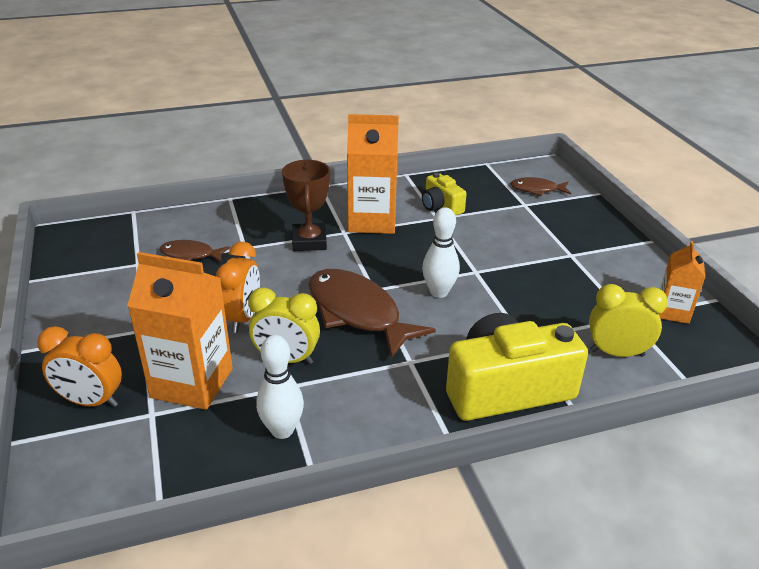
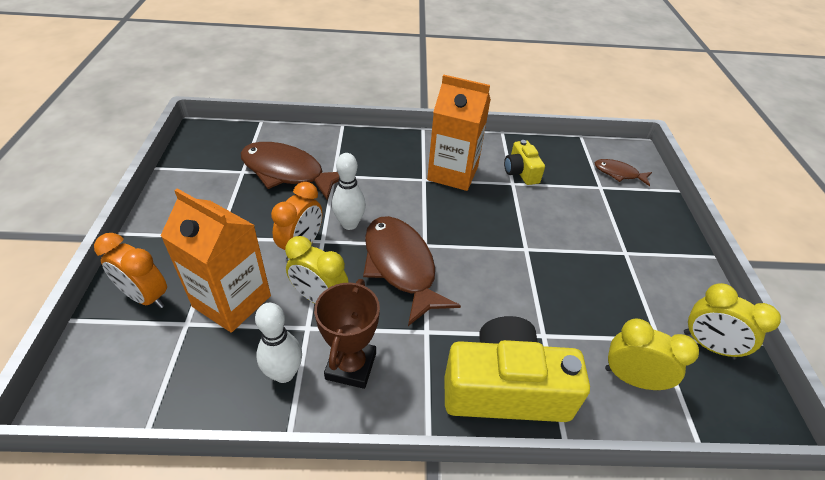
camera: 15 degrees right, 10 degrees up
brown fish [160,240,230,262] -> brown fish [241,142,339,201], size x1.94
brown trophy [282,160,330,251] -> brown trophy moved to [314,279,380,389]
white bowling pin [422,207,460,298] -> white bowling pin moved to [332,153,366,230]
orange carton [659,241,705,324] -> yellow clock [684,283,781,360]

